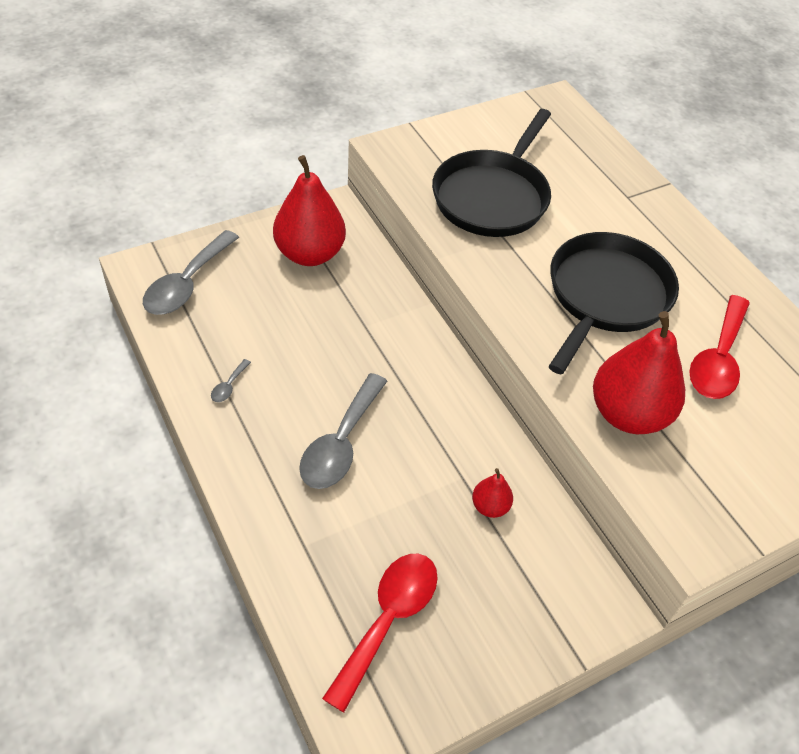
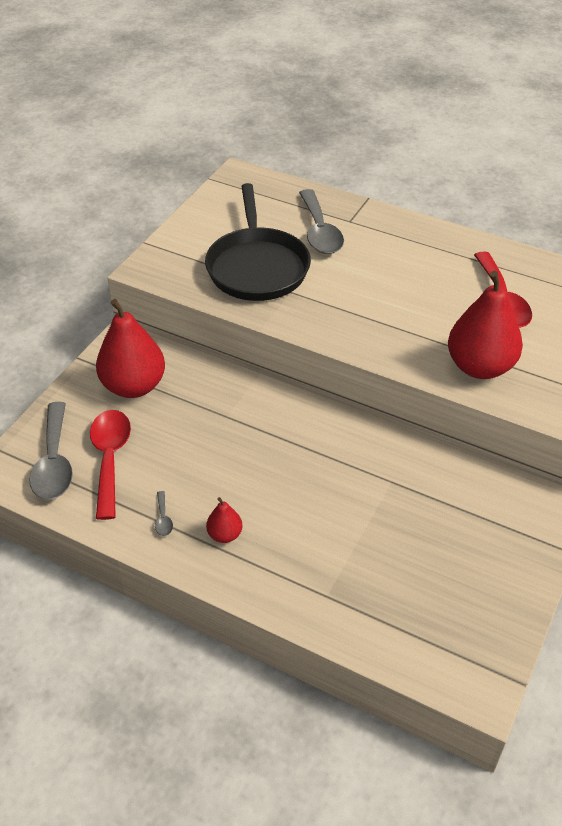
camera: 30 degrees left, 5 degrees down
grey spoon [299,373,387,489] -> grey spoon moved to [299,189,344,254]
red spoon [322,554,438,712] -> red spoon moved to [90,410,131,520]
red pear [472,468,513,518] -> red pear moved to [206,497,243,543]
black pan [549,232,679,375] -> none

